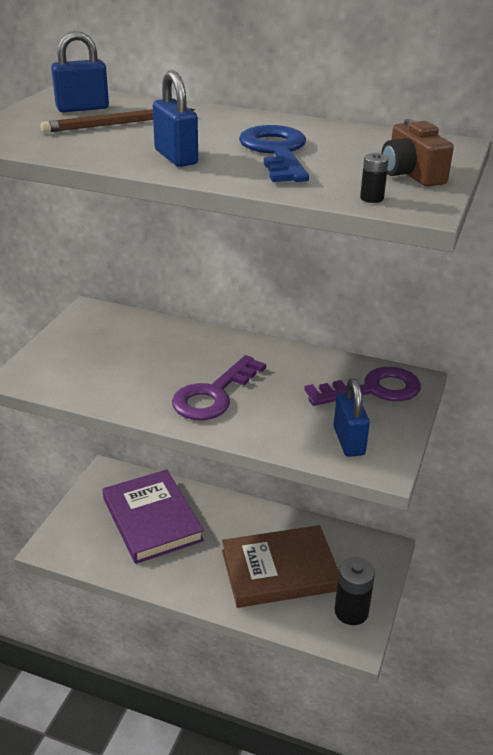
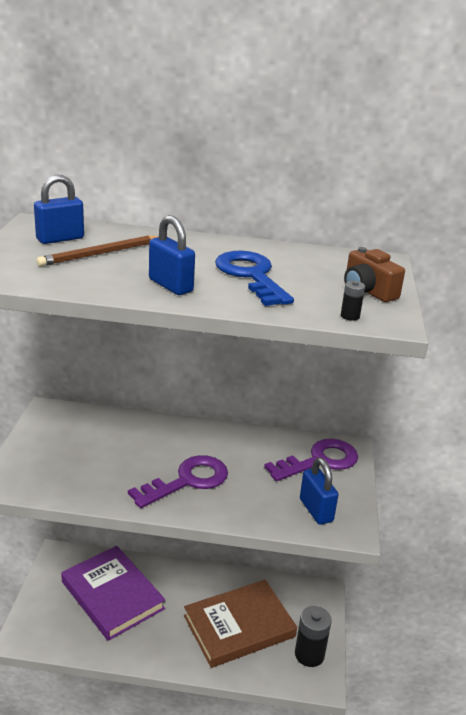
camera: 15 degrees left, 5 degrees down
purple key [172,355,266,420] -> purple key turned 150 degrees counterclockwise [128,455,228,508]

